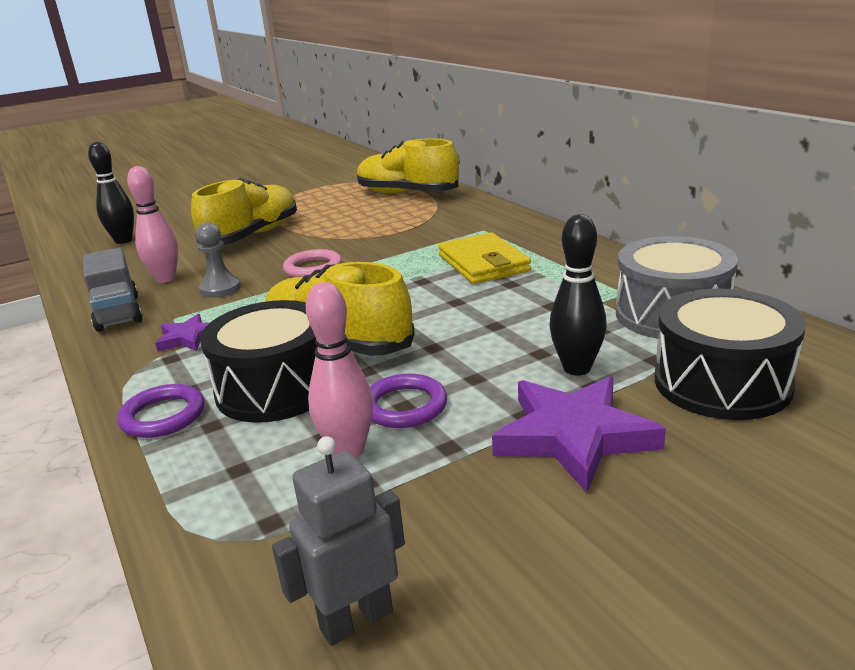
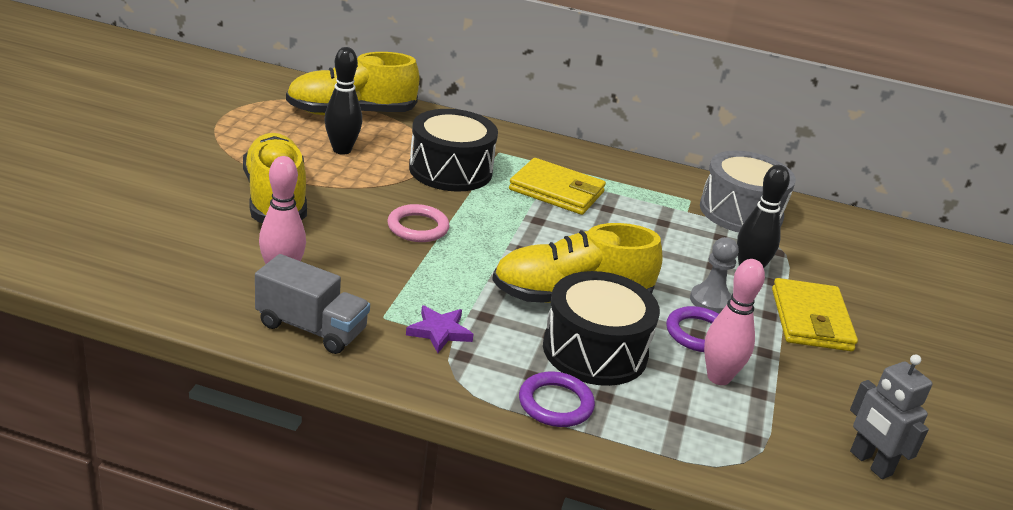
camera: 50 degrees left, 5 degrees up
black bowling pin [88,142,134,244] -> black bowling pin moved to [324,47,362,155]
grey pawn [196,222,241,298] -> grey pawn moved to [690,237,739,314]
grey robot [272,436,405,646] -> grey robot turned 45 degrees counterclockwise [850,354,933,479]
purple star [492,376,666,493] -> yellow wallet [772,278,858,351]
black drum [655,288,806,420] -> black drum moved to [409,109,498,192]

